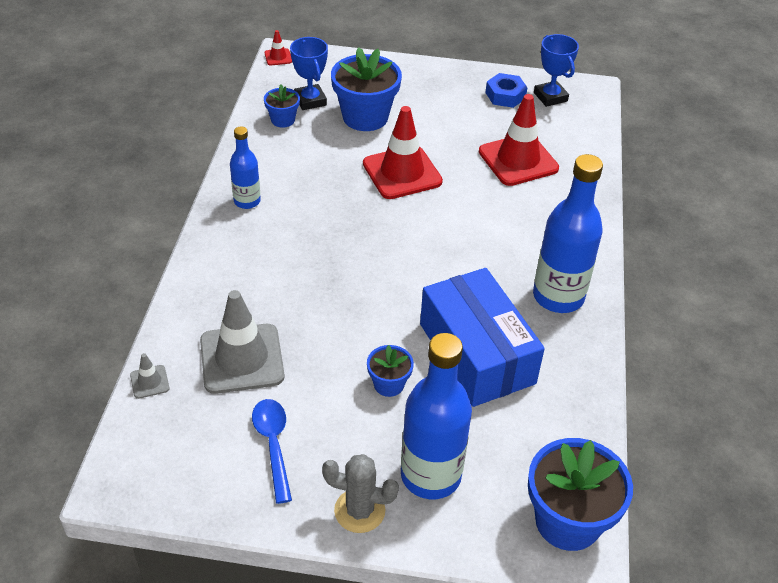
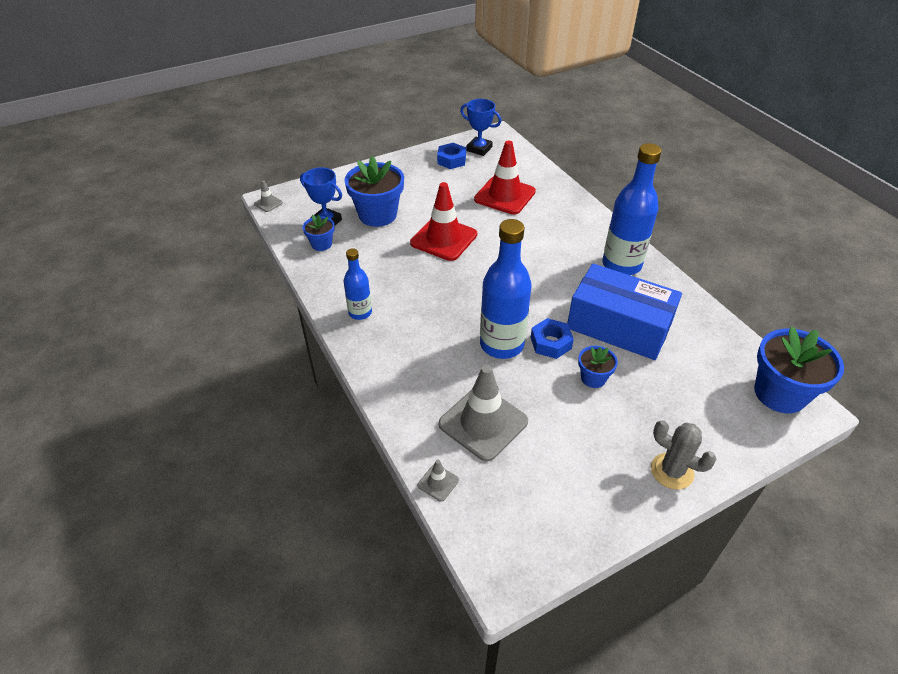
camera: 35 degrees left, 0 degrees up
blue spoon [252,399,292,504] -> none
red traffic cone [265,30,292,66] -> grey traffic cone [254,180,283,212]
grey cactus [322,454,399,533] -> grey cactus turned 60 degrees clockwise [651,420,717,490]
blue bottle [401,333,472,499] -> blue bottle moved to [480,219,532,359]
none -> blue nut [531,318,574,359]

